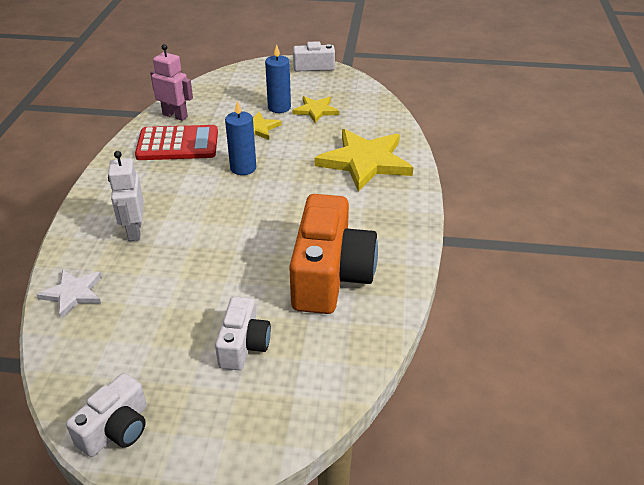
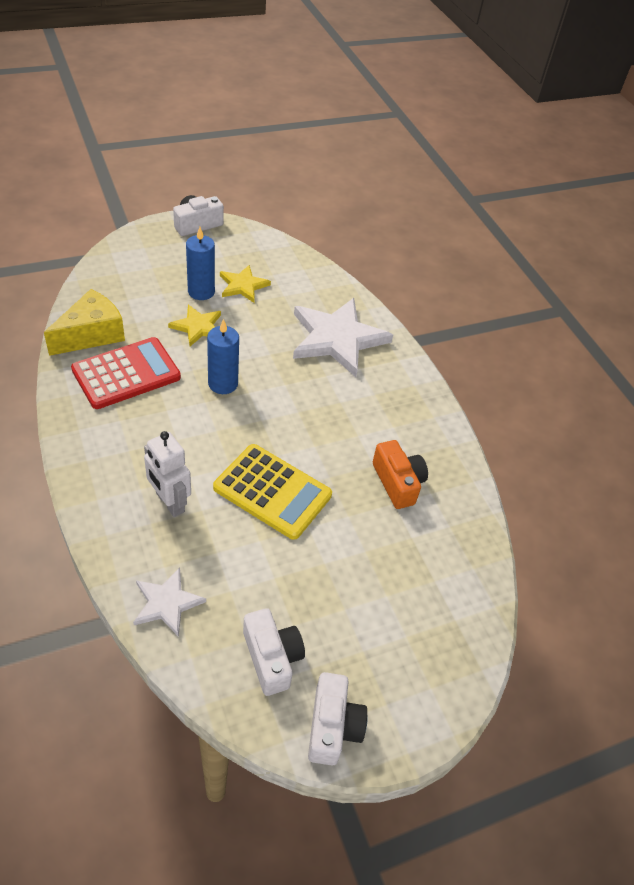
camera: 35 degrees left, 10 degrees up
pink robot [150,44,193,121] -> yellow cheese [44,289,125,356]
white camera [215,297,271,370] -> white camera moved to [243,608,305,696]
orange camera [289,194,378,314] -> orange camera [373,440,428,509], size x0.53
yellow star [315,129,413,192] -> white star [293,298,393,377]
none -> yellow calculator [213,444,332,540]

